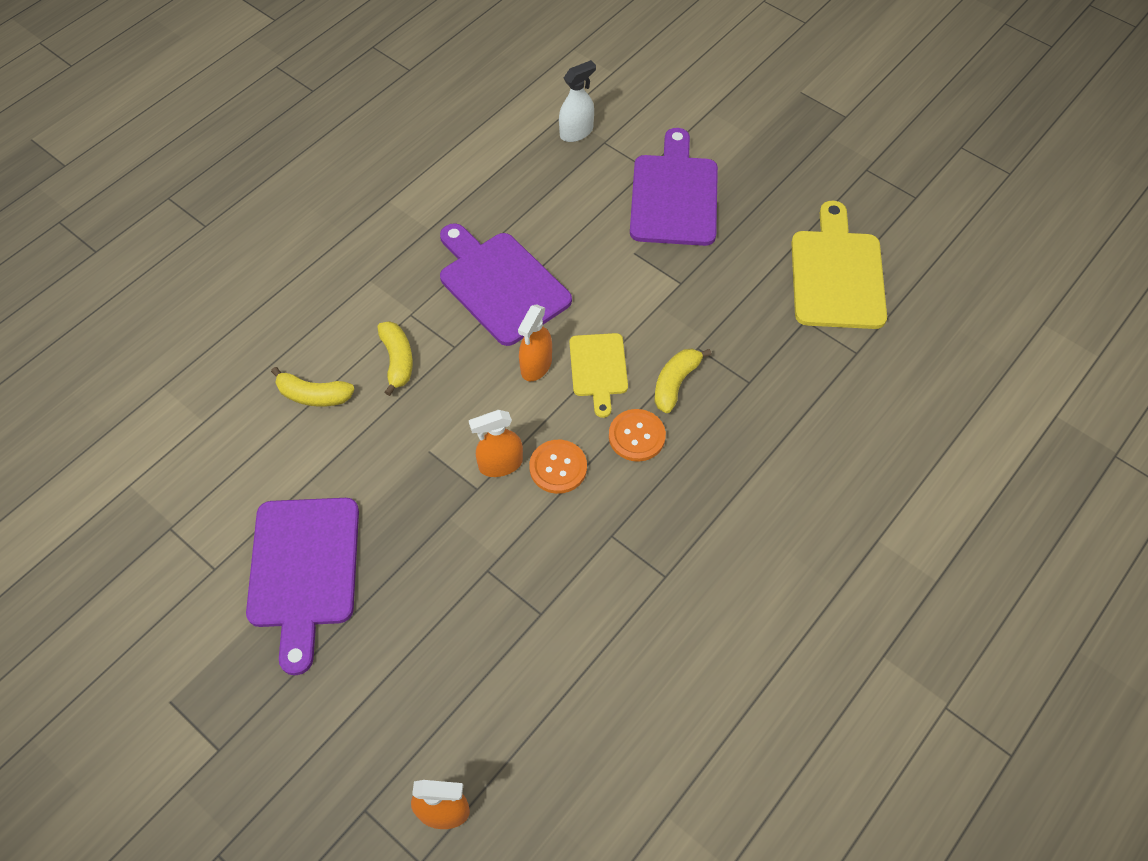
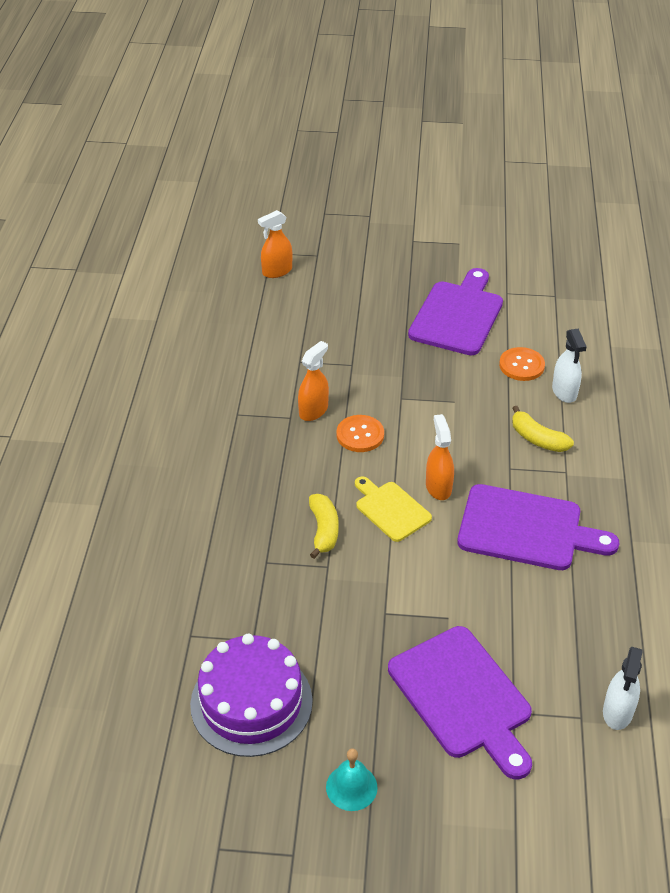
camera: 145 degrees right, 15 degrees down
purple cutting board [246,498,359,675] -> purple cutting board turned 60 degrees clockwise [408,268,503,355]
yellow banana [271,367,355,407] -> white spray bottle [552,328,587,403]
orange spray bottle [469,410,523,477] -> orange spray bottle moved to [298,341,329,421]
orange button [609,409,666,462] -> orange button moved to [499,347,545,381]
yellow cutting board [791,201,887,329] -> purple cake [190,634,313,757]
none -> turquoise bell [326,749,378,811]

